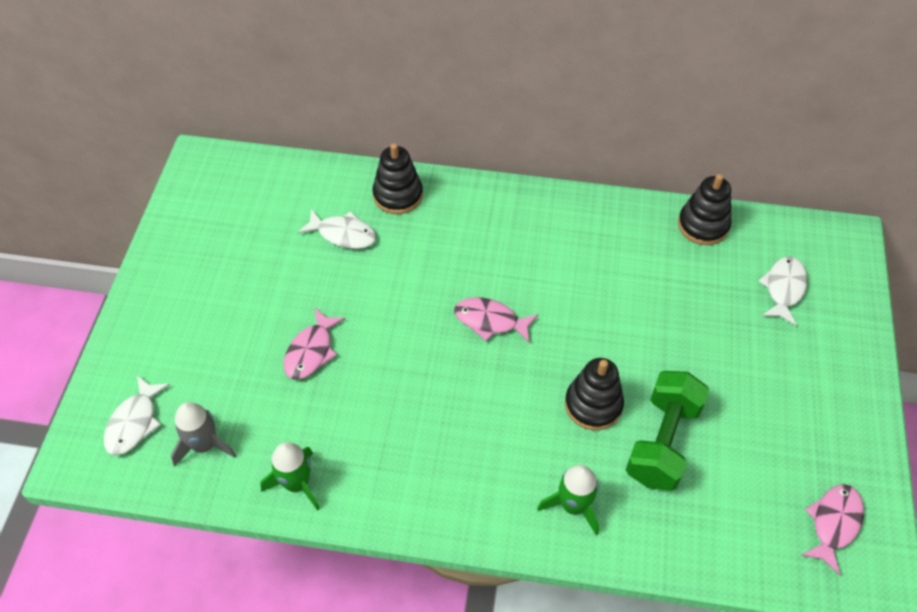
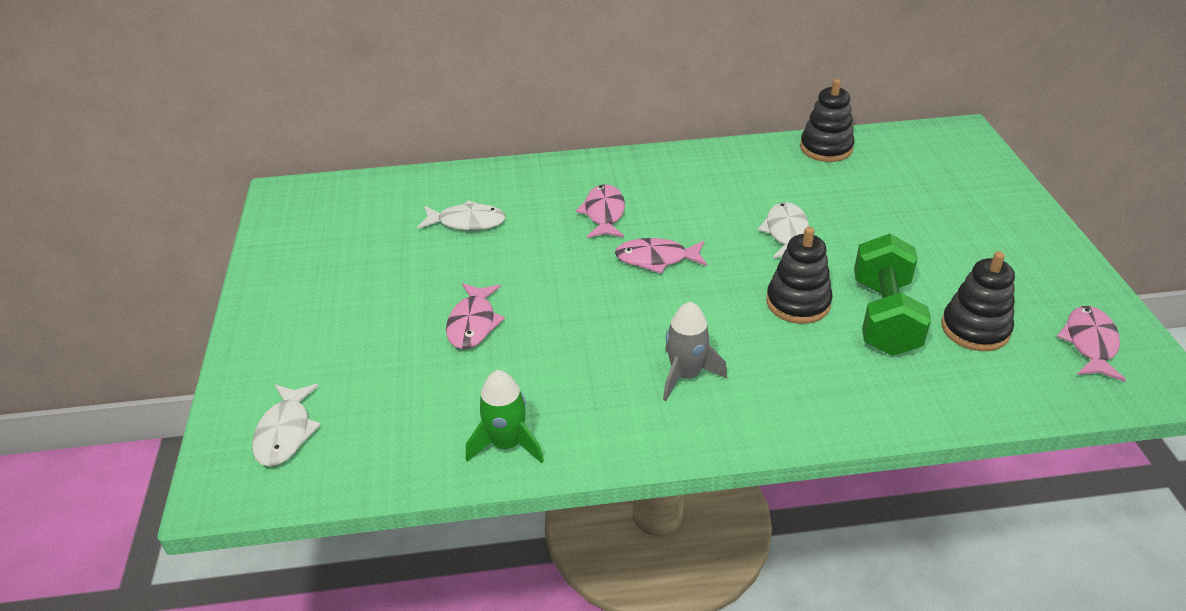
camera: 15 degrees left, 15 degrees down
grey rocket [171,402,237,467] -> grey rocket moved to [663,301,727,401]
black stacking toy [372,143,423,214] -> black stacking toy moved to [941,251,1015,351]
green rocket [537,465,599,535] -> none
white fish [758,256,808,326] -> white fish moved to [758,202,809,258]
none -> pink fish [576,184,625,238]

